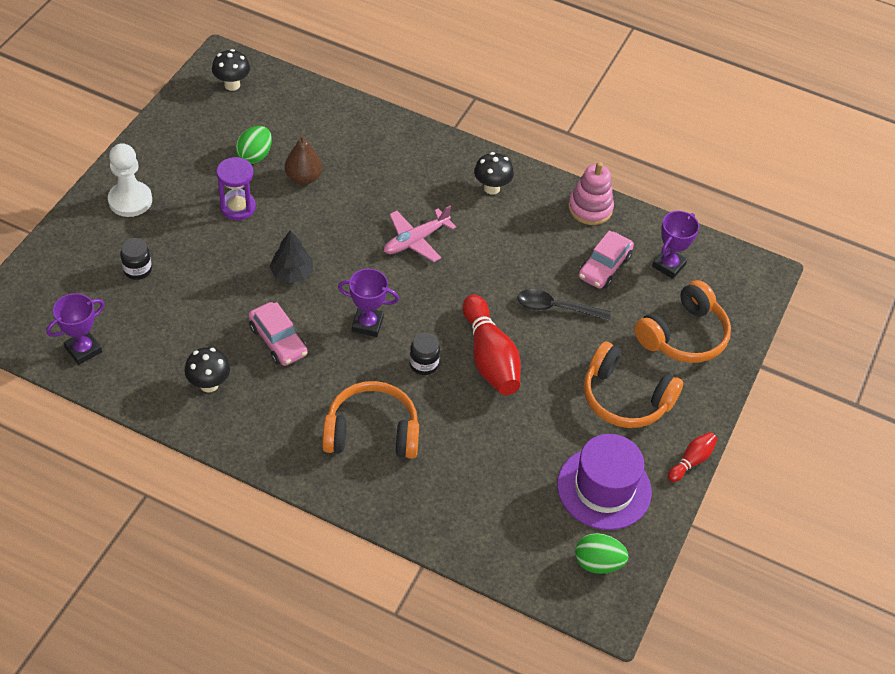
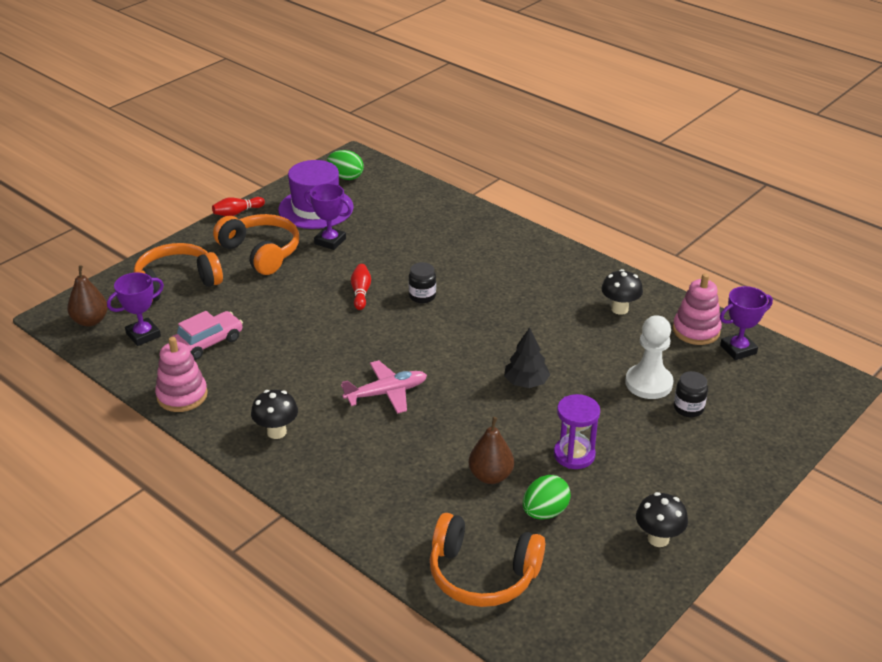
camera: 160 degrees left, 15 degrees down
white pawn [108,143,152,217] -> white pawn moved to [625,315,673,399]
black mushroom [212,49,250,91] -> black mushroom moved to [636,492,688,547]
pink car [248,302,308,366] -> none
orange headphones [322,381,419,459] -> orange headphones moved to [430,513,545,607]
purple trophy [338,269,399,337] -> purple trophy moved to [304,183,352,250]
red bowling pin [463,294,521,395] -> red bowling pin [351,264,371,310], size x0.50
black spoon [517,289,611,321] -> none
none -> brown pear [67,265,108,327]
none -> pink stacking toy [673,274,722,345]

